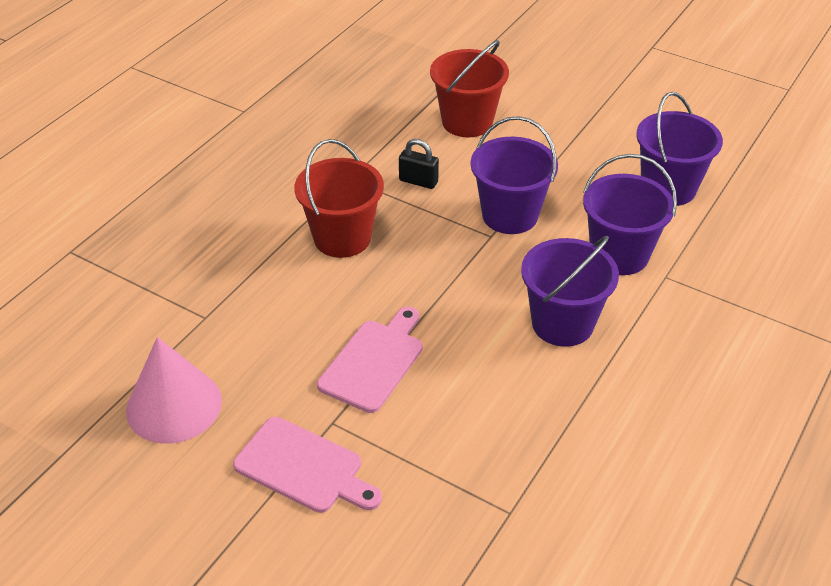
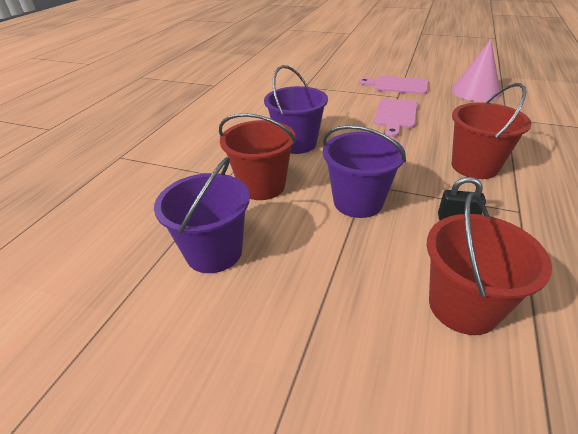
camera: 170 degrees right, 5 degrees down
purple bucket [583,154,677,275] -> red bucket [219,113,296,200]

